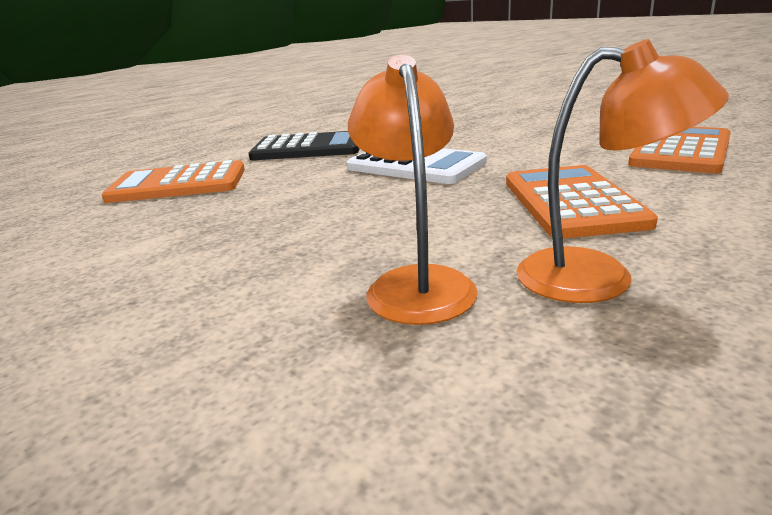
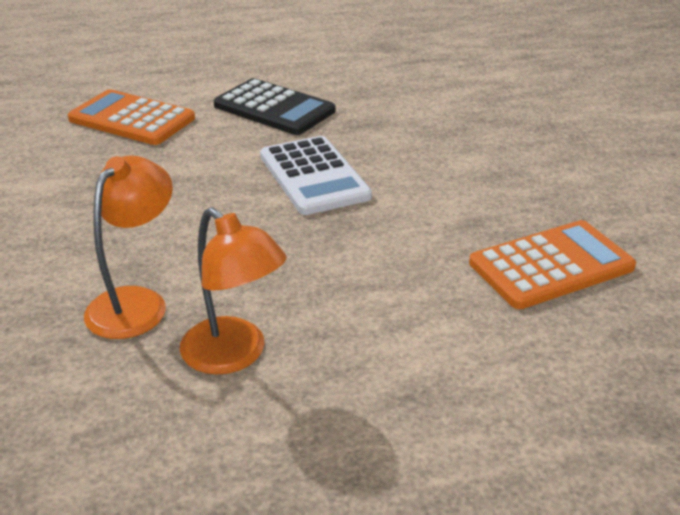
camera: 30 degrees right, 10 degrees up
orange calculator [506,165,658,239] -> none

